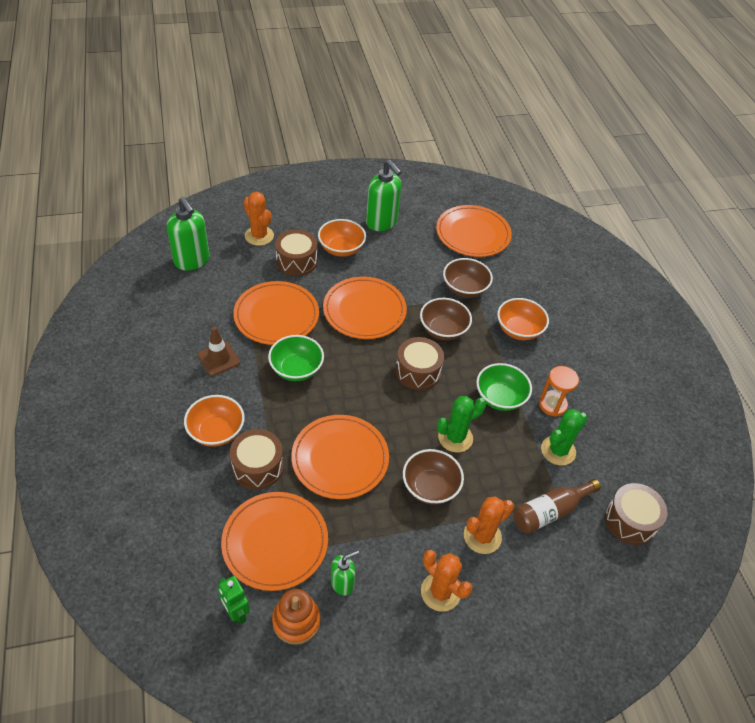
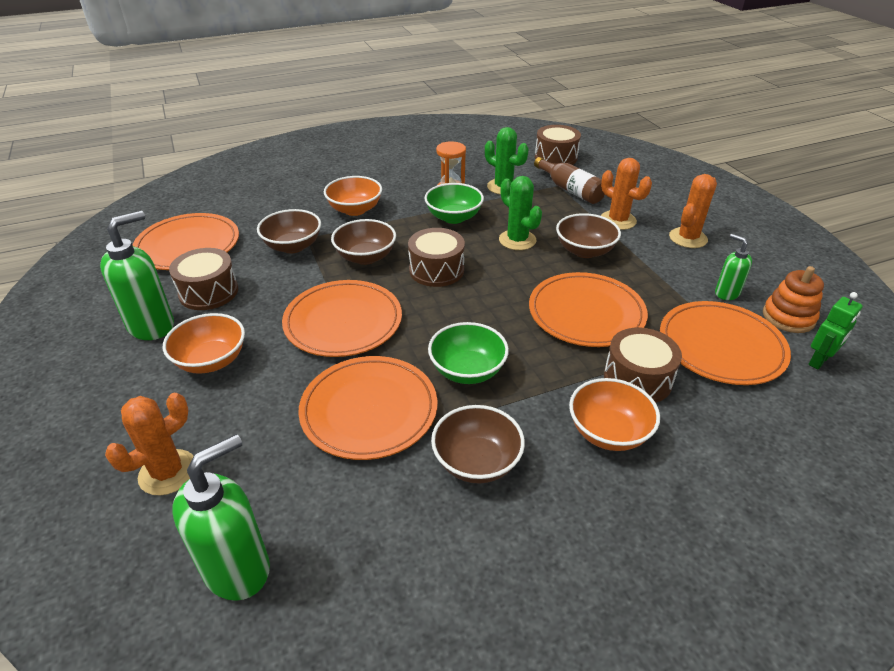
camera: 95 degrees left, 10 degrees down
brown traffic cone [198,327,240,376] -> brown bowl [431,405,525,484]
brown drum [275,229,317,276] -> brown drum moved to [169,248,238,310]

